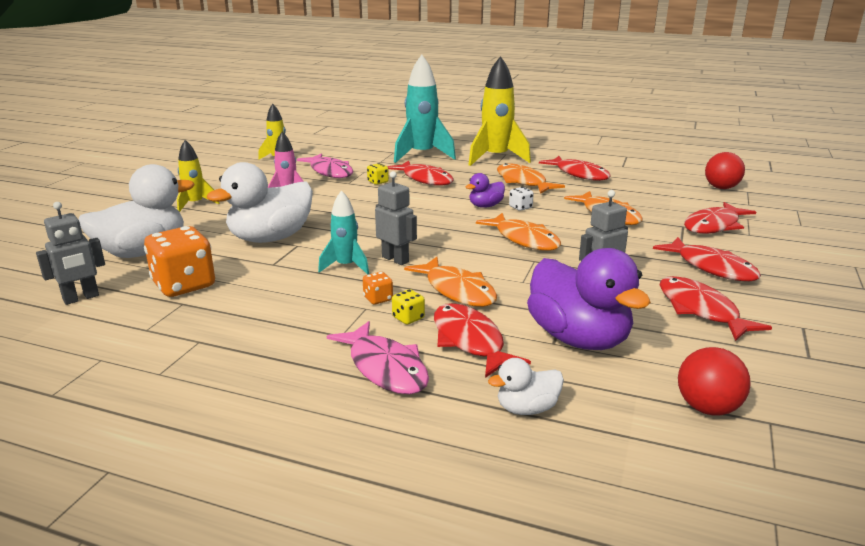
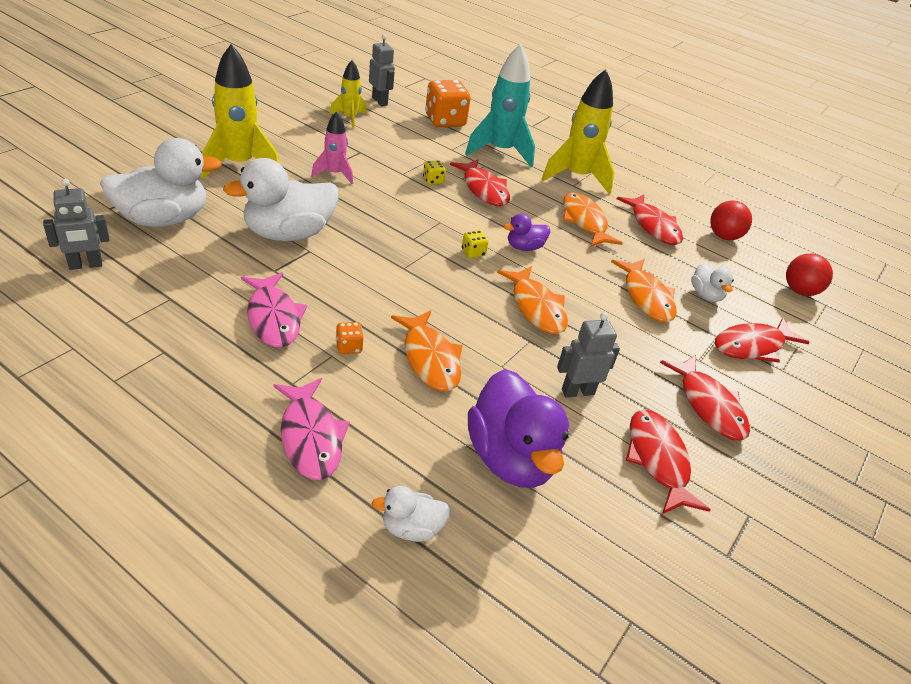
camera: 10 degrees right, 15 degrees up
orange dice [144,226,215,297] -> orange dice moved to [425,80,471,127]
yellow rocket [177,140,220,212] -> yellow rocket [201,44,279,178], size x1.78
pink fish [297,153,353,178] -> pink fish moved to [241,272,307,348]
turquoise rocket [318,190,369,275] -> none
grey robot [375,171,417,265] -> grey robot moved to [369,34,395,106]
yellow dice [392,289,425,325] -> yellow dice moved to [462,230,488,258]
red fish [434,303,531,378] -> none
white dice [509,187,534,211] -> none
red ball [678,347,751,415] -> red ball moved to [710,200,752,240]
none -> white duck [691,263,734,302]

